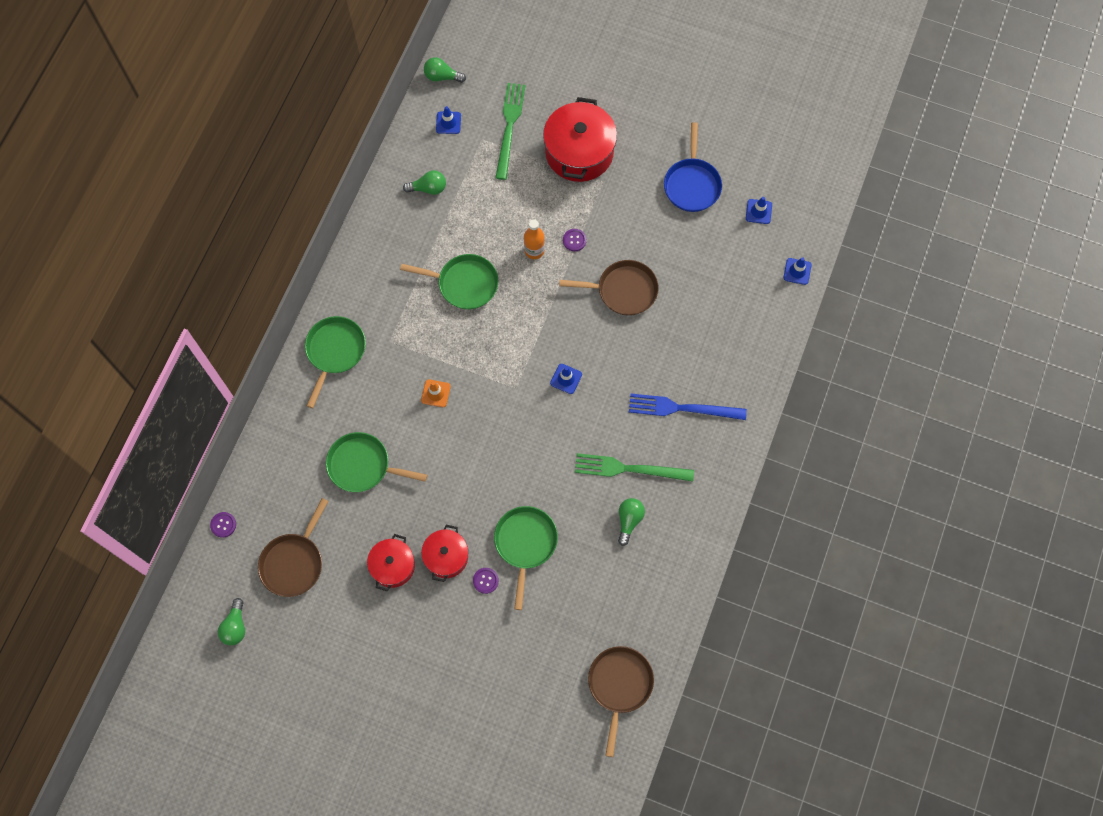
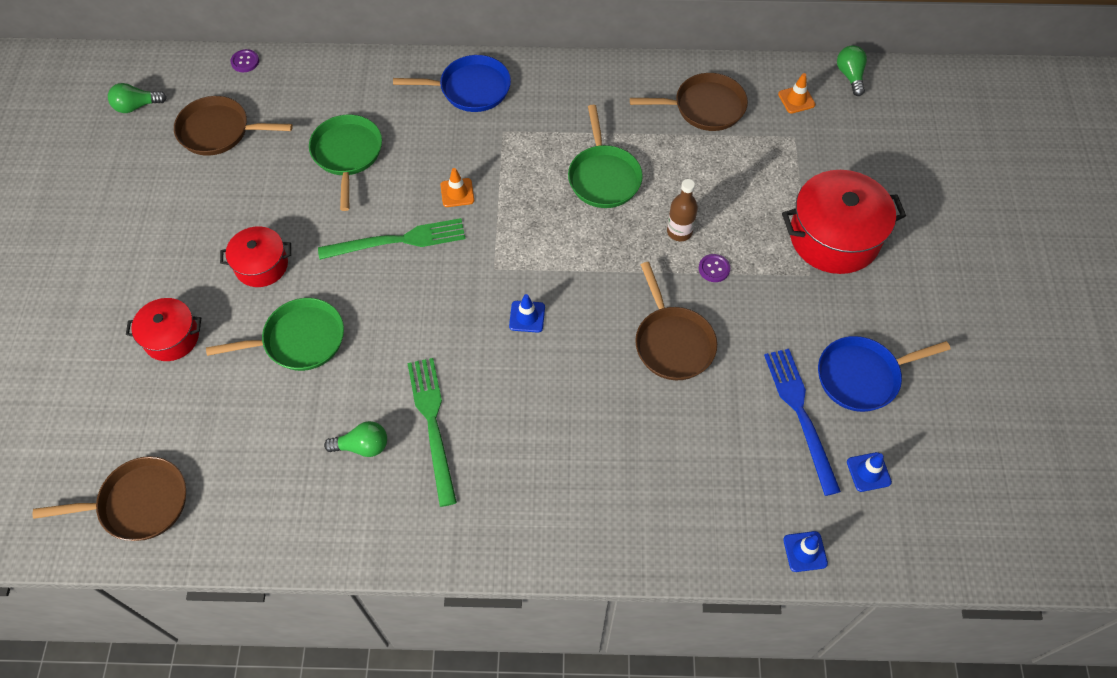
camera: 70 degrees right, 10 degrees down
green pan [305,316,366,408] -> blue pan [393,55,511,112]
red pot [367,534,415,591] -> red pot moved to [126,298,201,361]
green light bulb [403,170,446,195] -> brown pan [630,73,748,131]
blue traffic cone [436,106,461,134] -> orange traffic cone [778,73,815,114]
purple button [473,568,499,594] -> none
green fork [495,83,526,180] -> green fork moved to [318,218,465,260]
orange bottle [524,219,545,259] -> brown bottle [667,179,698,241]
blue fork [629,394,747,420] -> blue fork moved to [764,349,841,496]

